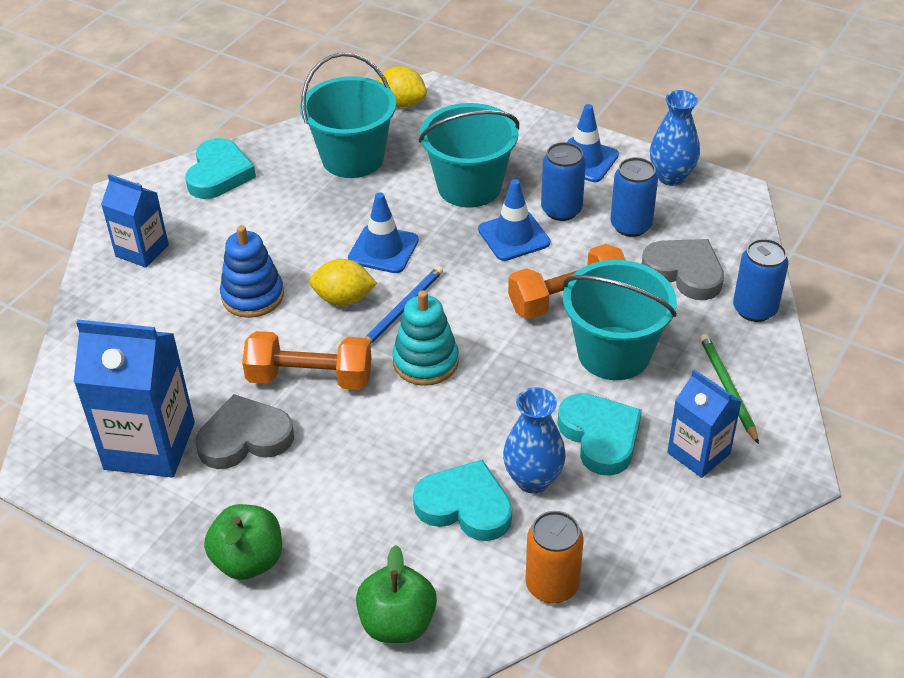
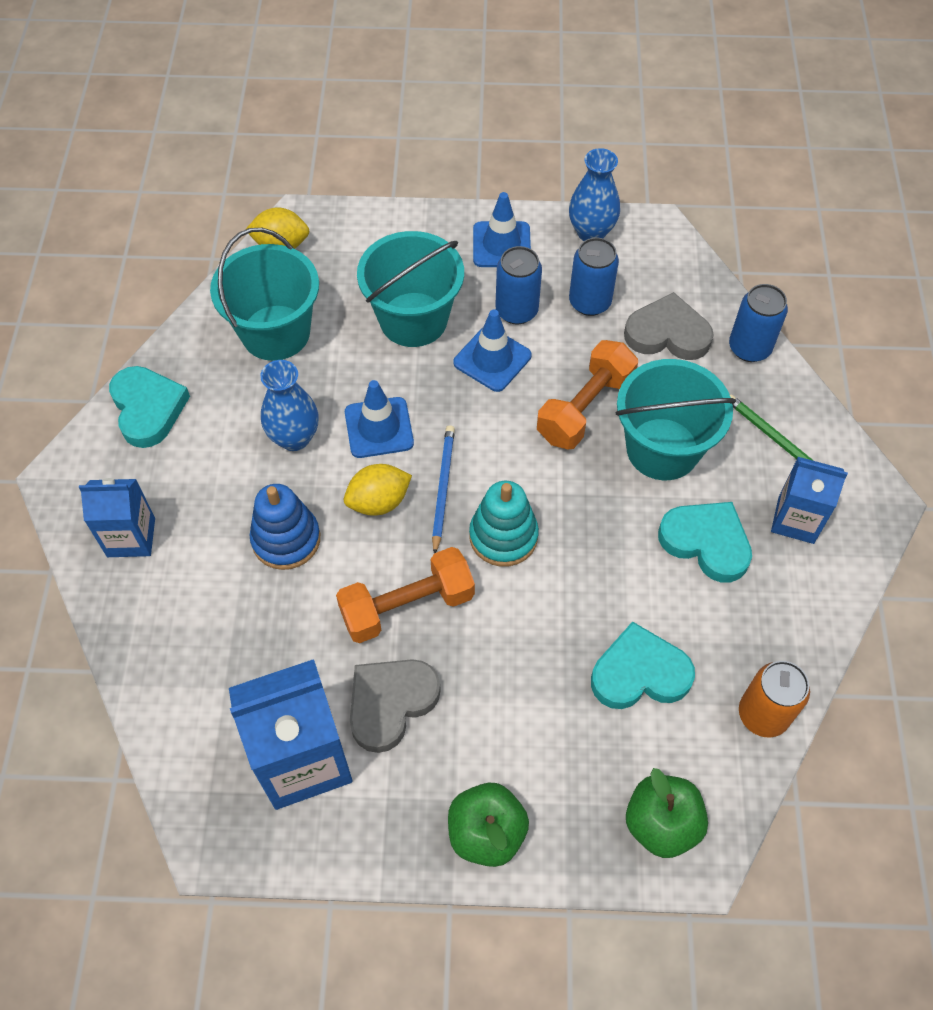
camera: 30 degrees left, 15 degrees up
blue vase [503,387,566,494] -> blue vase moved to [260,360,319,451]

